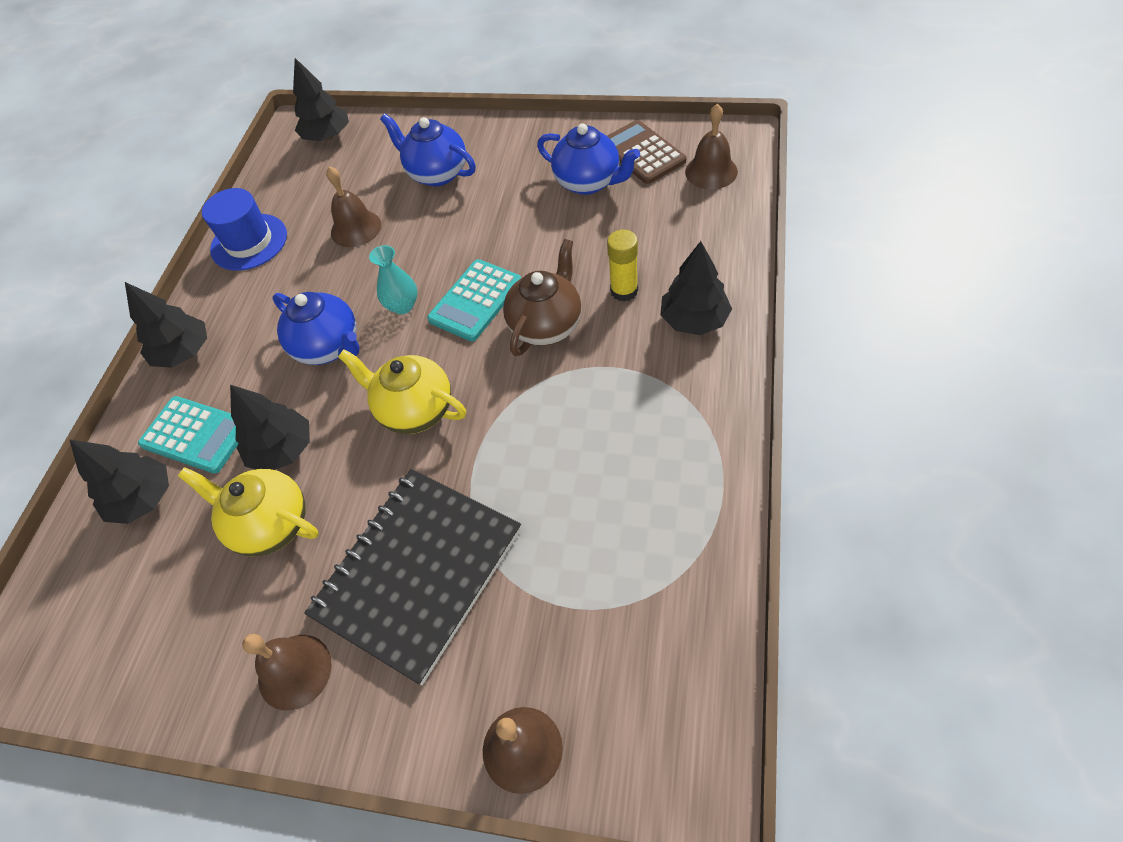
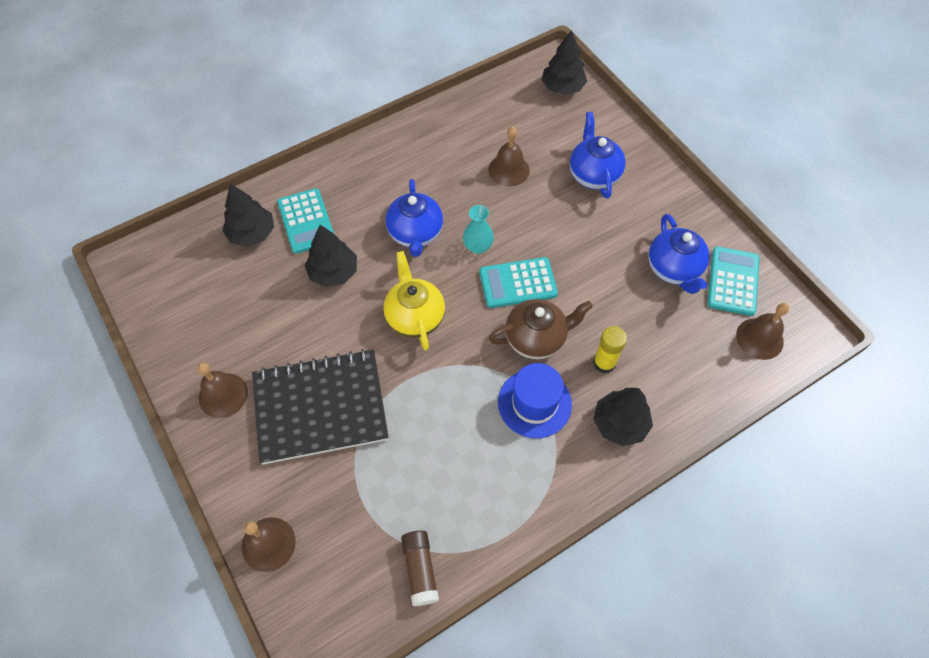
camera: 40 degrees right, 5 degrees up
black tree [125,282,207,368] -> none
yellow teapot [178,467,319,557] -> none
blue hat [202,188,287,271] -> blue hat moved to [498,363,572,438]
brown calculator [607,120,686,184] -> turquoise calculator [707,246,760,316]
none -> brown glue stick [401,530,439,606]

